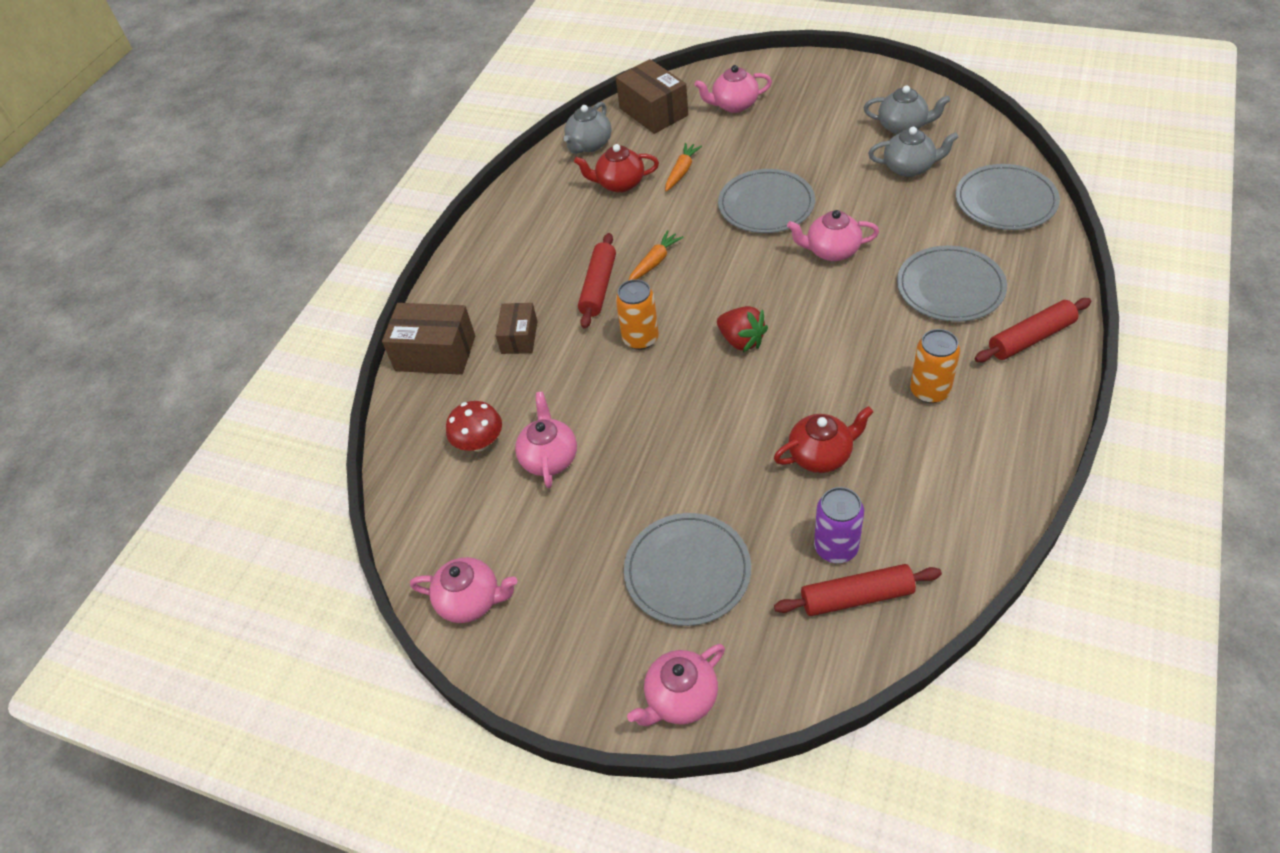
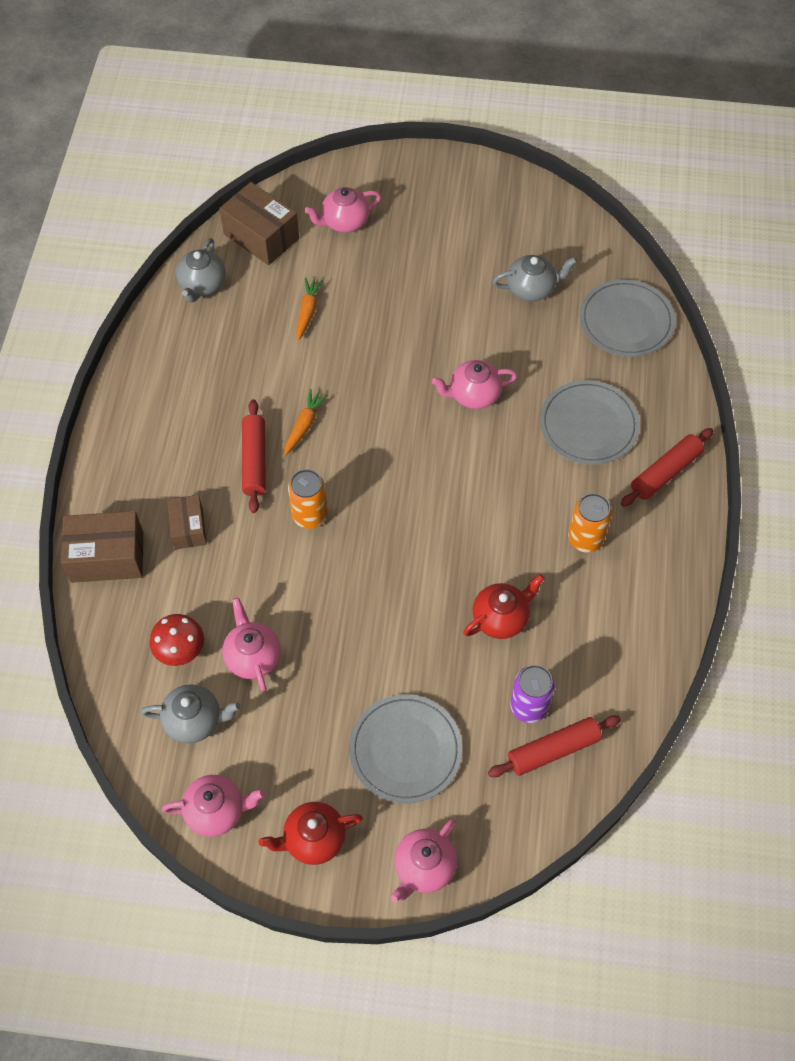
camera: 20 degrees left, 10 degrees up
red teapot [574,144,659,193] -> red teapot moved to [259,802,363,865]
red strawberry [717,306,768,352] -> none
grey plate [718,169,815,233] -> none
grey teapot [864,85,950,134] -> grey teapot moved to [141,684,241,743]

